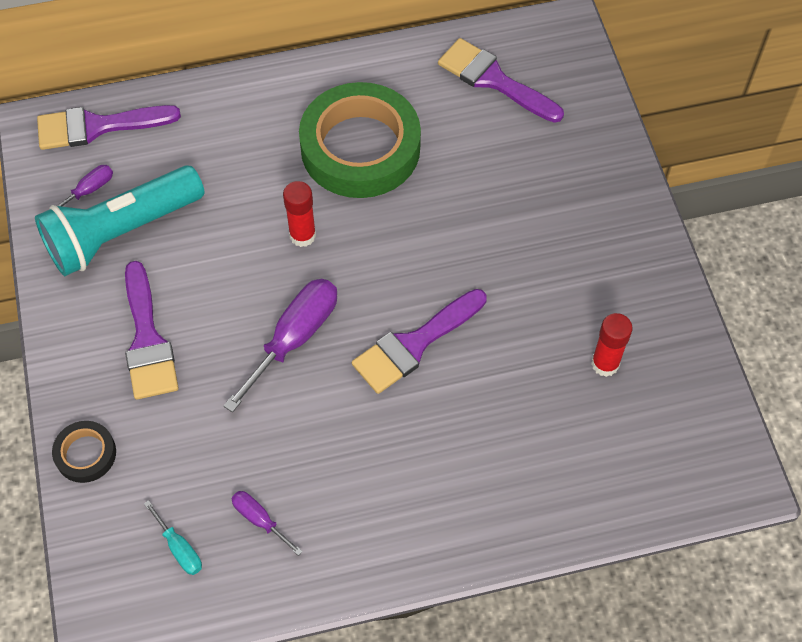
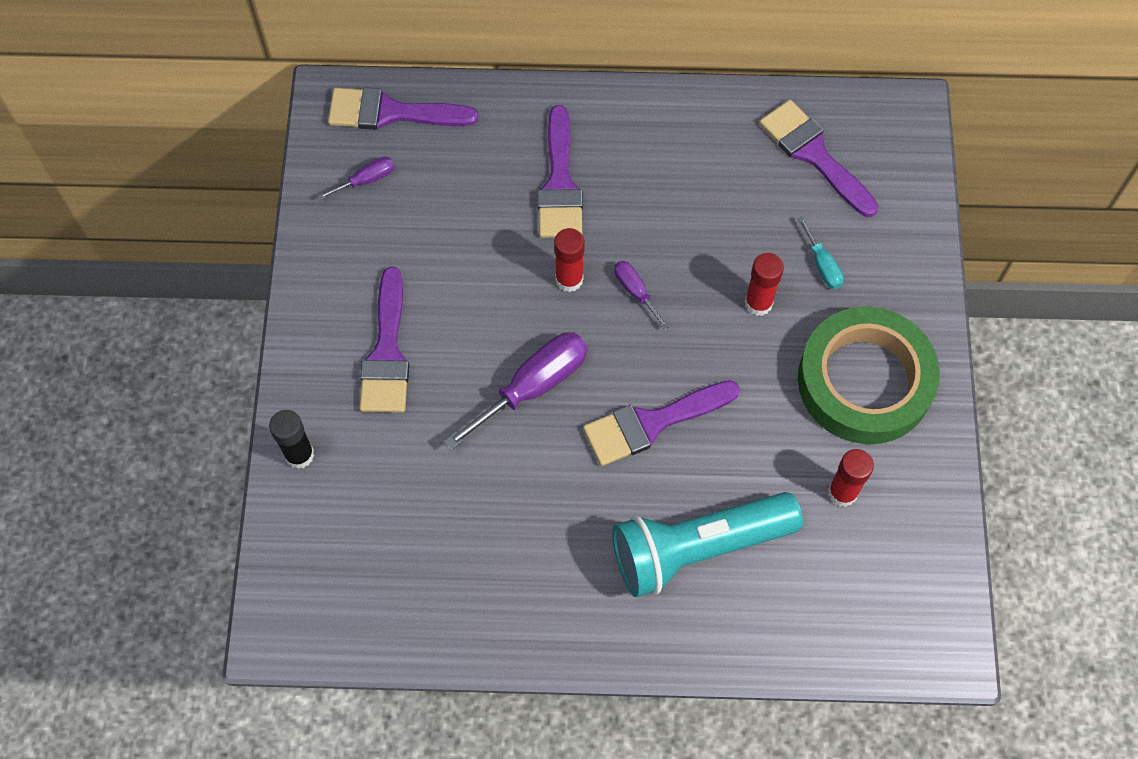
camera: 15 degrees right, 5 degrees up
turquoise flashlight [35,165,204,276] -> turquoise flashlight moved to [612,492,803,597]
black tape [52,421,116,483] -> black glue stick [269,410,314,469]
turquoise screwdriver [144,500,202,575] -> turquoise screwdriver moved to [797,216,844,289]
purple screwdriver [231,491,303,556] -> purple screwdriver moved to [614,261,669,330]
green tape [299,82,421,198] -> green tape moved to [798,307,940,444]
none -> purple brush [538,105,583,238]
none -> red glue stick [745,253,784,316]

